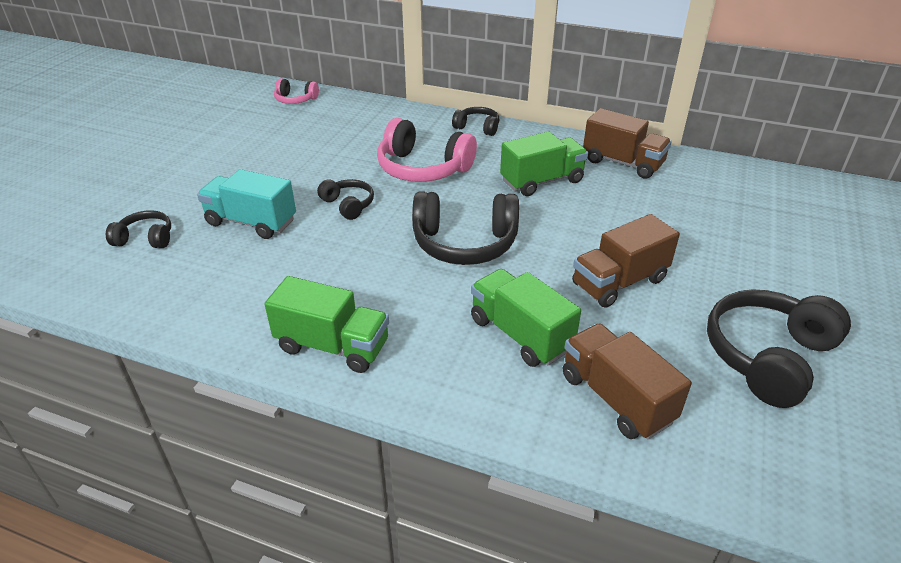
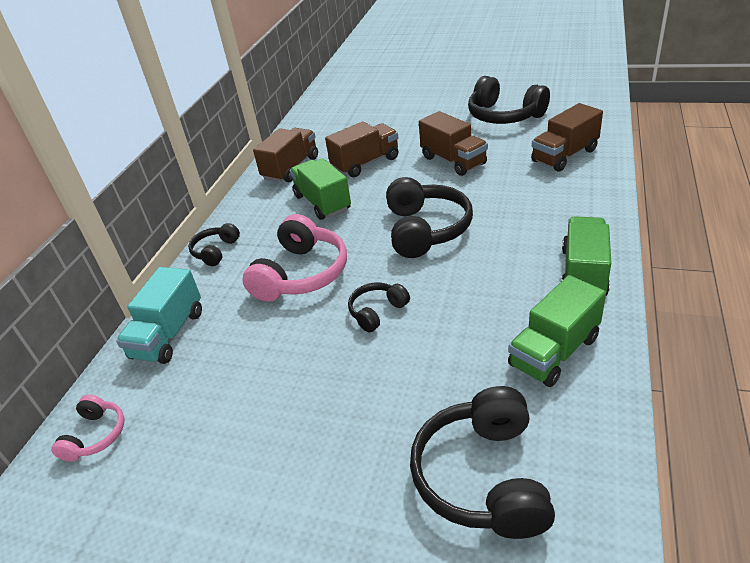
camera: 90 degrees left, 0 degrees up
black headphones [106,210,171,248] -> black headphones [410,386,555,539], size x1.88
turquoise truck [197,169,296,239] -> turquoise truck moved to [116,267,202,364]
green truck [471,269,581,367] -> green truck moved to [508,275,606,387]
none -> brown truck [325,121,398,177]

